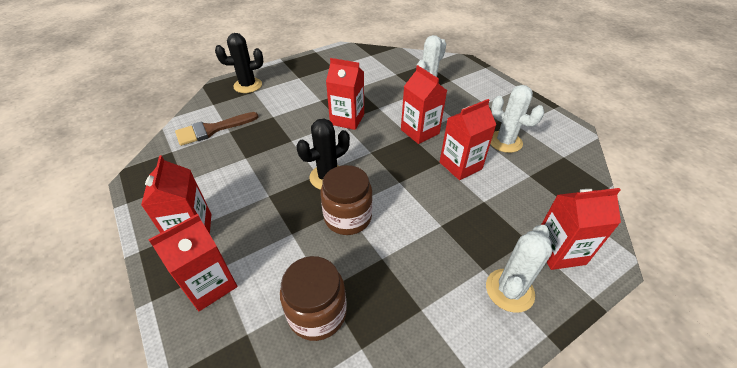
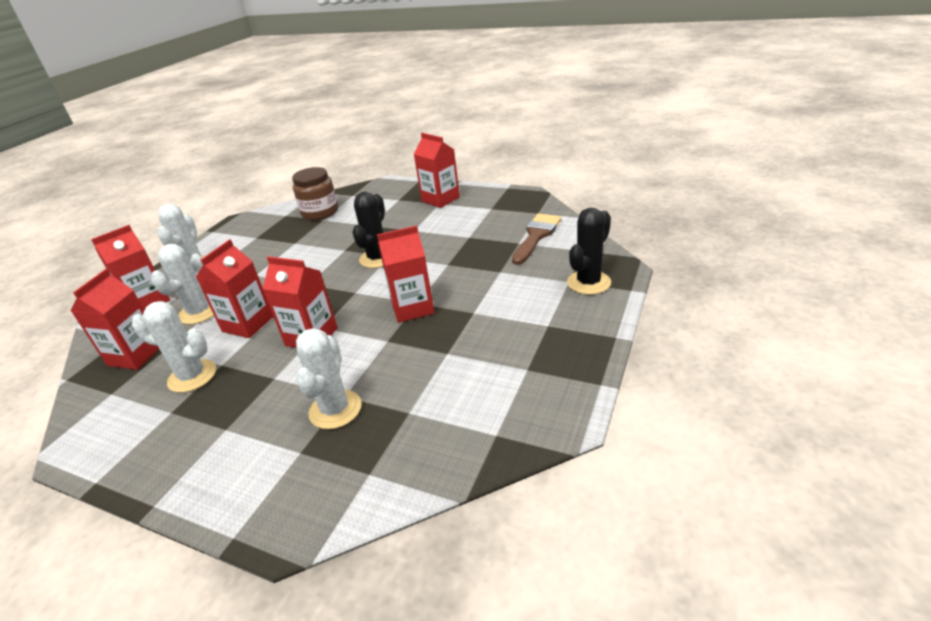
camera: 150 degrees right, 10 degrees down
red carton [148,214,237,311] -> red carton moved to [71,269,159,370]
brown jar [321,165,373,235] -> none
none -> white cactus [151,244,214,325]

